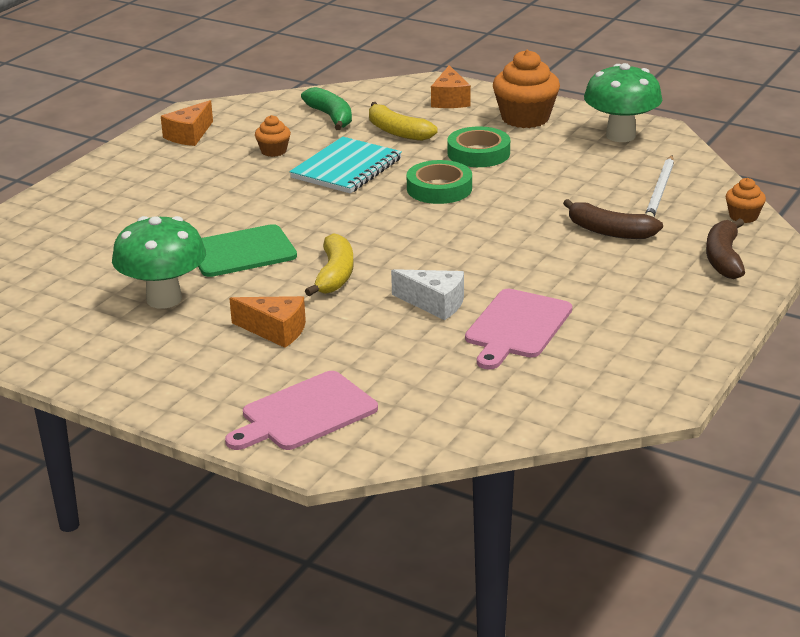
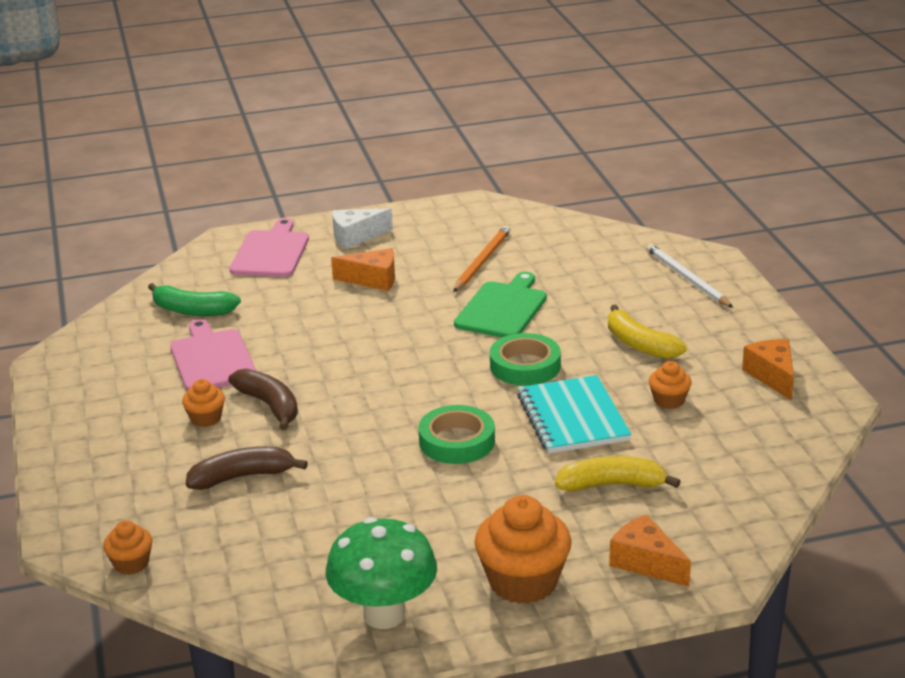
camera: 135 degrees right, 0 degrees up
green mushroom [112,216,206,309] -> orange pencil [453,226,510,292]
orange cheese [229,296,306,348] -> orange cheese turned 150 degrees counterclockwise [331,248,395,291]
green banana [301,87,352,130] -> green banana moved to [148,283,241,316]
yellow banana [305,233,354,296] -> yellow banana moved to [608,305,687,359]
white cheese [391,269,464,320] -> white cheese moved to [332,208,393,249]
green tape [447,126,510,167] -> green tape moved to [490,333,561,386]
white pencil [645,155,674,217] -> white pencil moved to [646,244,733,308]
brown banana [706,218,745,279] -> brown banana moved to [228,368,298,430]
none -> orange cupcake [182,379,225,427]

